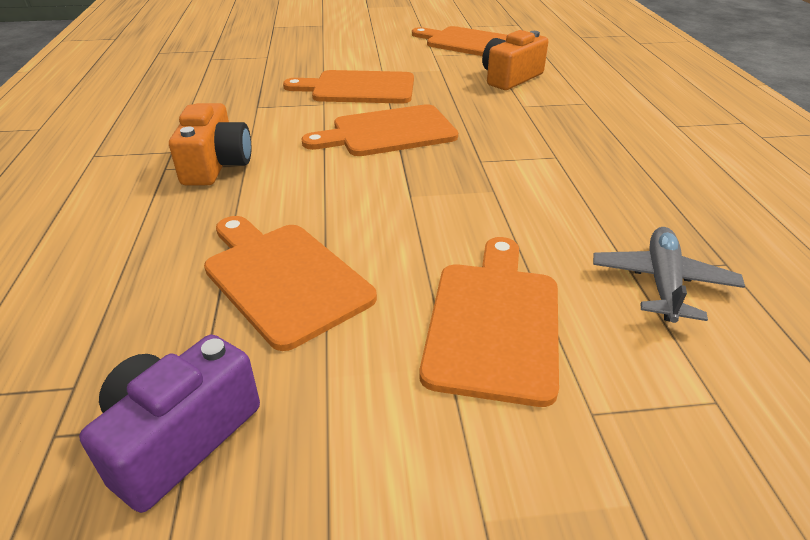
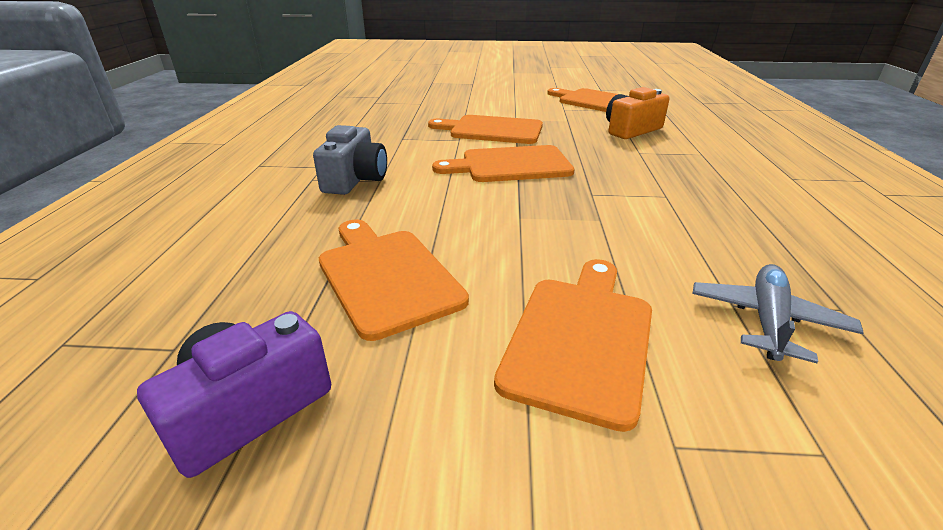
camera: 10 degrees right, 5 degrees down
orange camera [169,103,251,185] -> grey camera [313,125,387,195]

